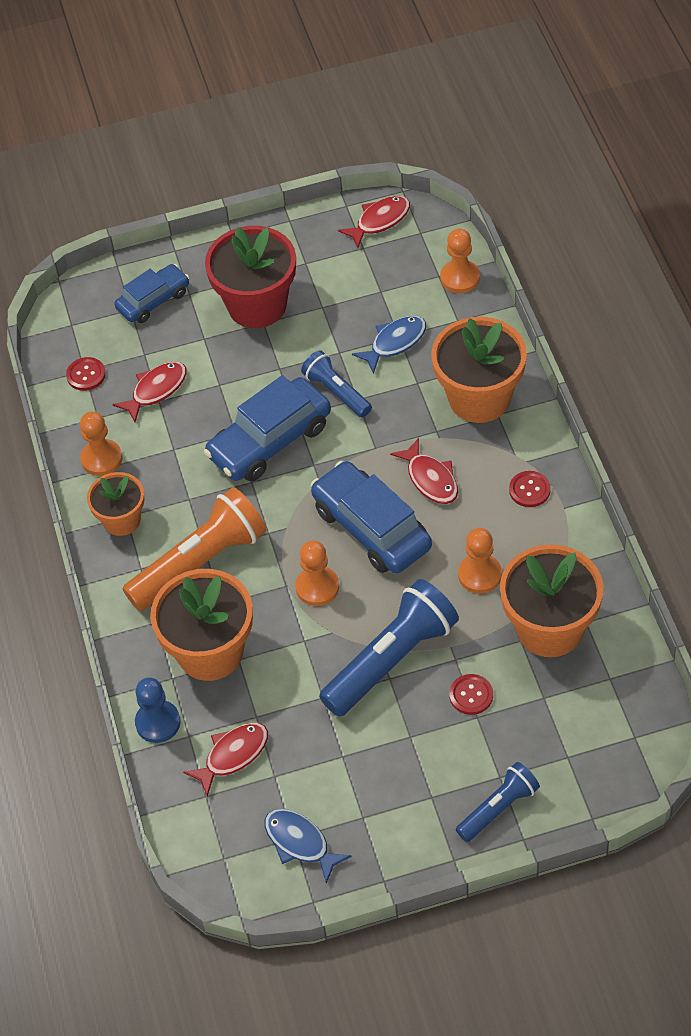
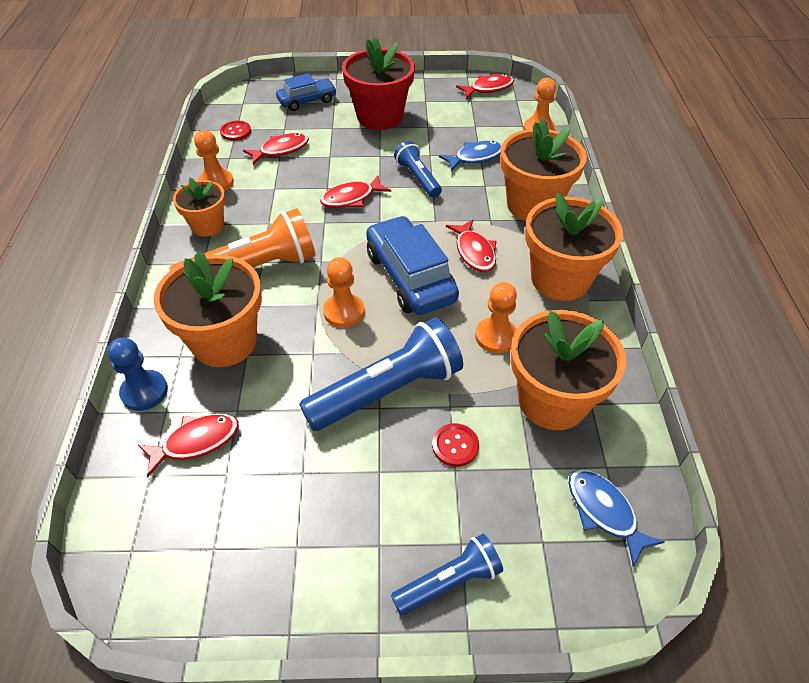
camera: 10 degrees right, 5 degrees down
blue car [204,375,331,482] -> red fish [320,176,391,208]
blue fish [265,809,352,884] -> blue fish moved to [569,469,664,567]
red button [509,471,551,507] -> orange flower pot [525,192,623,301]

